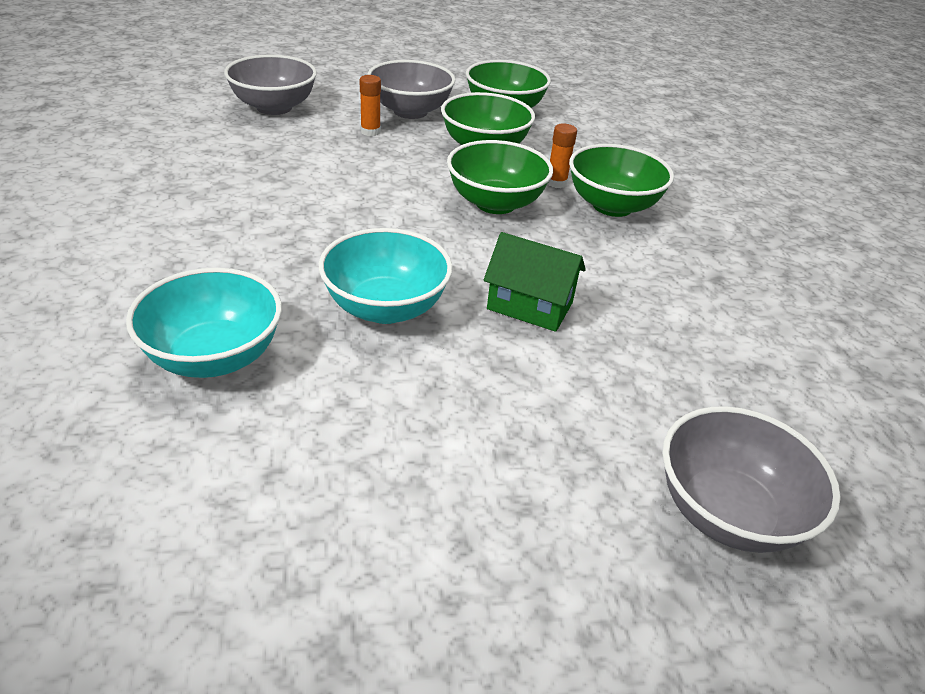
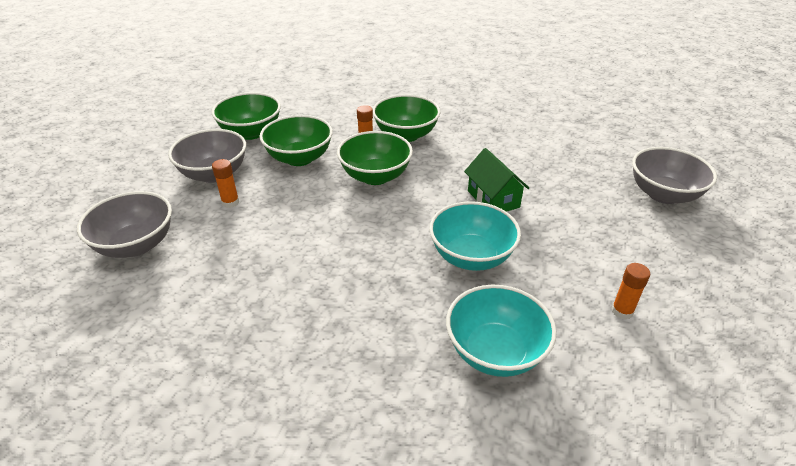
camera: 60 degrees left, 0 degrees up
green house [484,232,586,332] -> green house turned 75 degrees counterclockwise [464,148,529,212]
none -> orange glue stick [611,263,650,320]

